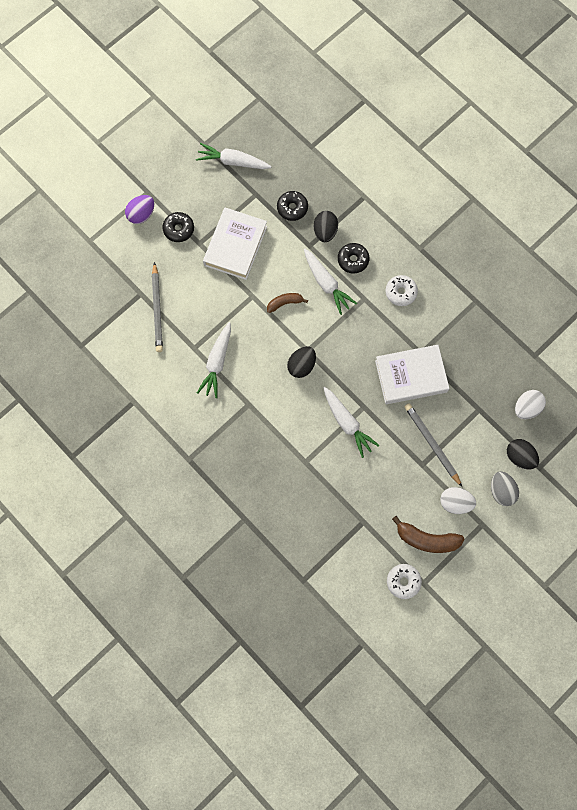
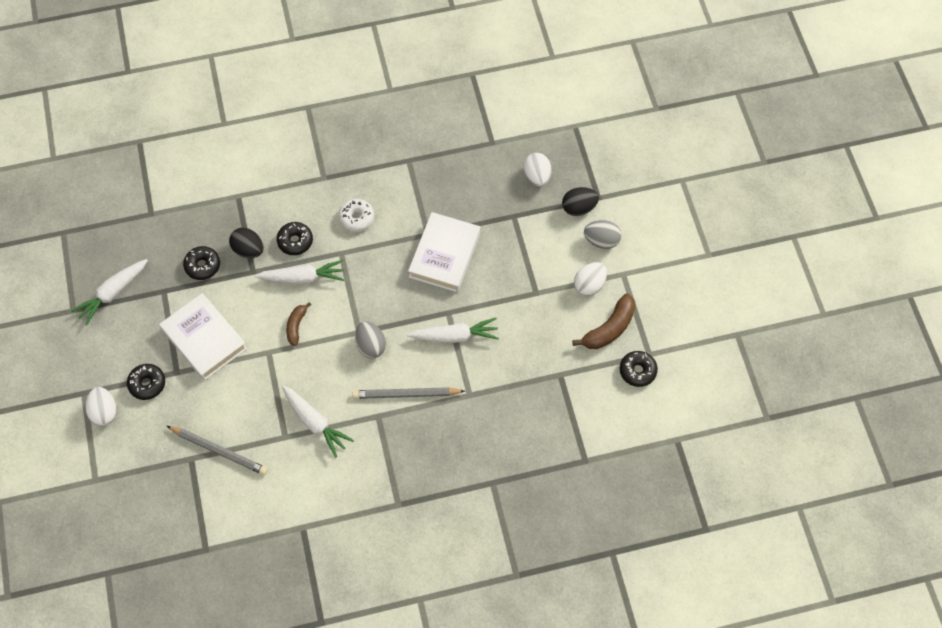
camera: 60 degrees left, 10 degrees down
purple egg [125,195,154,224] -> white egg [85,387,117,426]
black egg [287,346,316,378] -> grey egg [355,321,386,358]
white donut [387,564,422,599] -> black donut [620,351,658,387]
grey pencil [404,403,462,487] -> grey pencil moved to [352,387,465,399]

